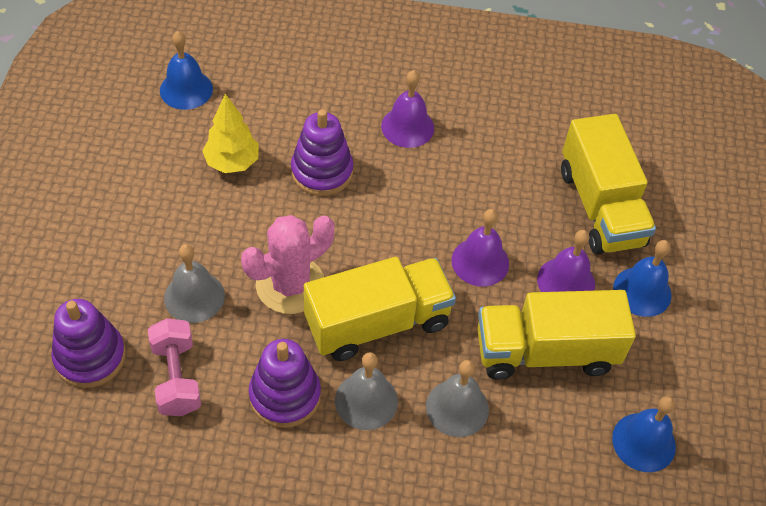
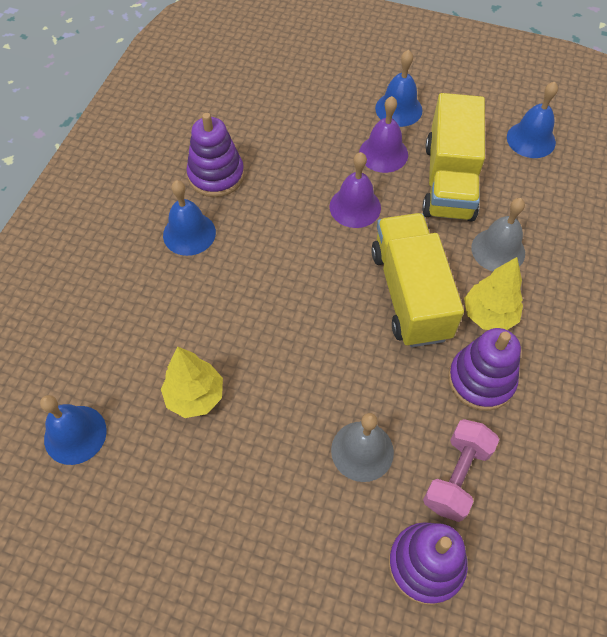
camera: 75 degrees left, 5 degrees up
pink dumbbell [148,318,201,416] -> pink dumbbell turned 60 degrees counterclockwise [423,419,499,522]
pink cactus [241,215,334,314] -> none
purple stacking toy [291,109,353,196] -> purple stacking toy moved to [186,113,244,197]
grey bell [335,352,398,430] -> yellow tree [464,257,523,330]
purple bell [381,70,434,148] -> blue bell [163,180,216,256]
yellow truck [561,114,656,254] -> none

